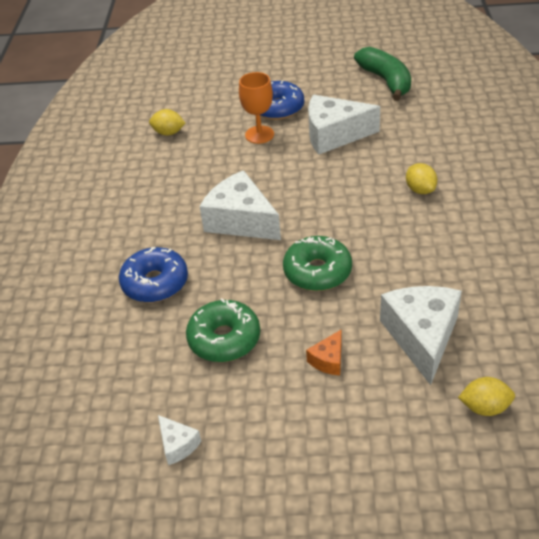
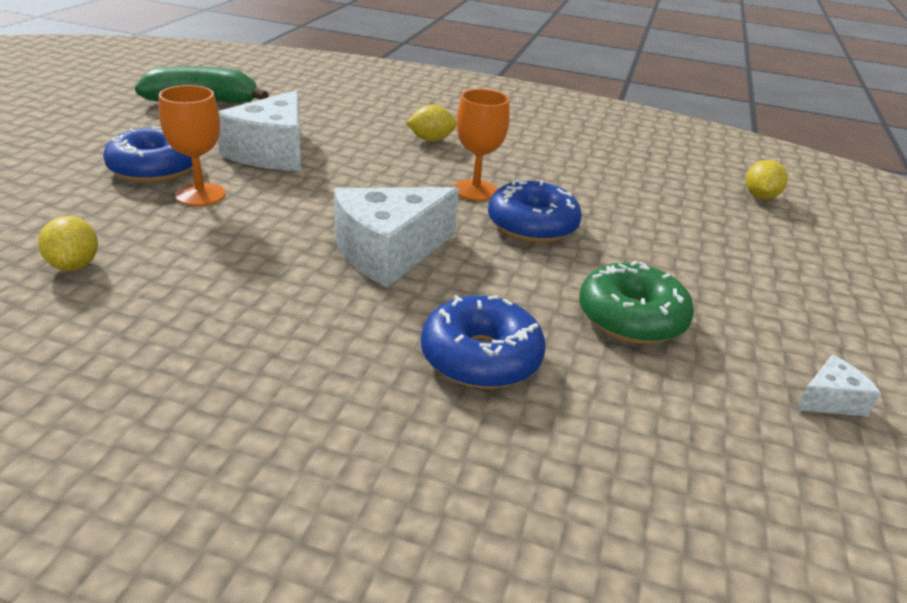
camera: 80 degrees left, 10 degrees down
yellow lemon [149,109,185,136] -> yellow lemon turned 45 degrees counterclockwise [38,216,98,271]
green donut [283,236,352,291] -> blue donut [488,180,582,243]
orange cheese [306,329,342,375] -> none
white cheese [380,286,462,385] -> none
none -> orange goblet [454,89,510,201]

